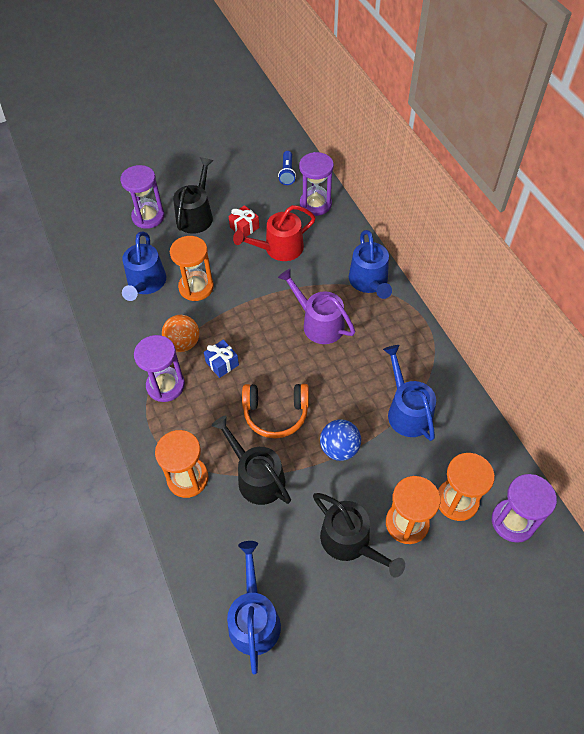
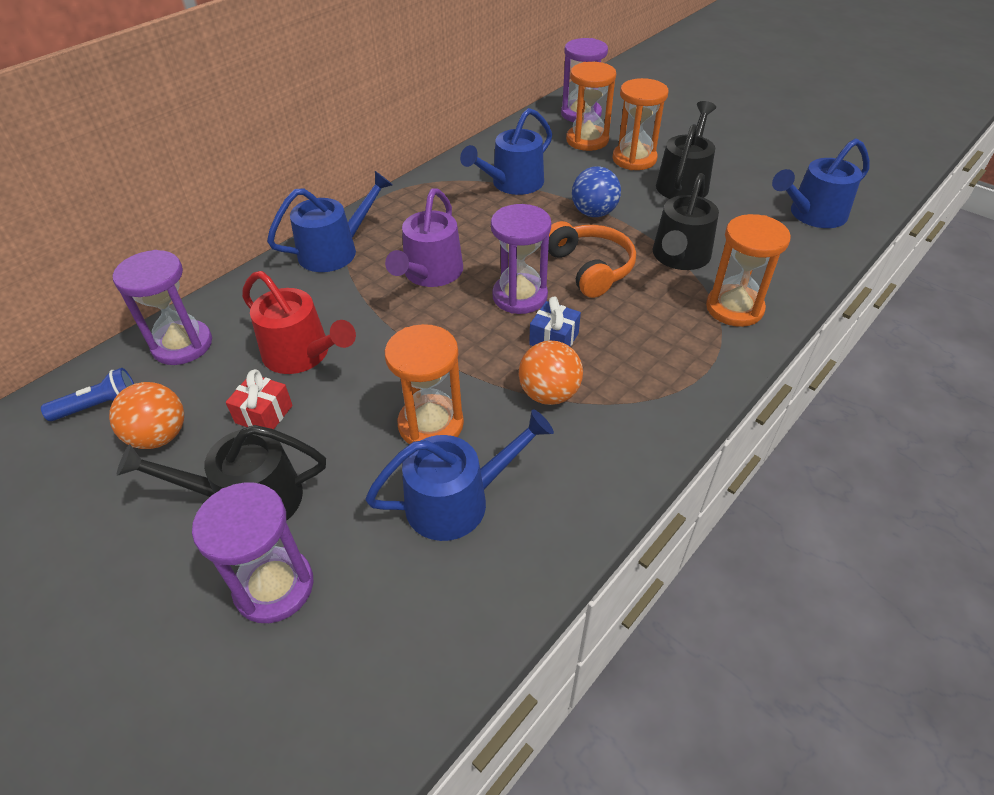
camera: 115 degrees left, 10 degrees down
purple hourglass [134,335,185,402] -> purple hourglass moved to [491,204,551,314]
none -> orange ball [109,382,184,449]

